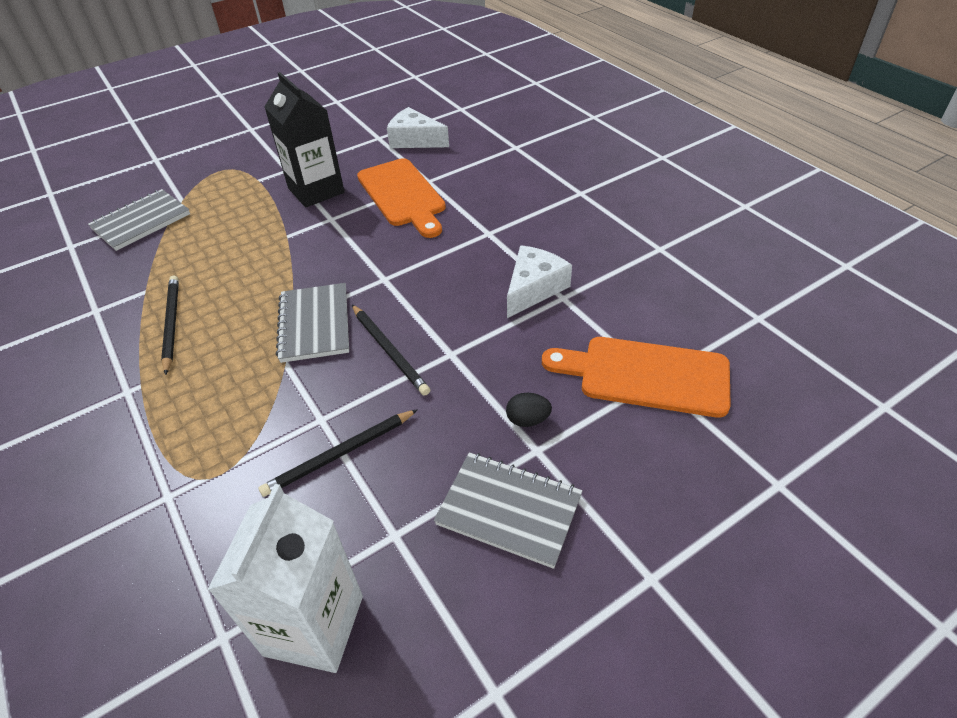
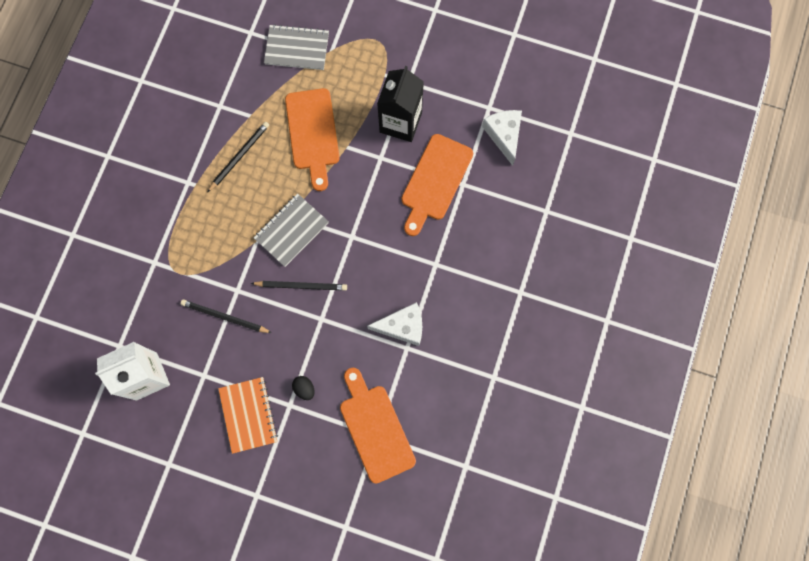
camera: 50 degrees right, 30 degrees up
black pencil [352,305,430,396] -> black pencil turned 105 degrees counterclockwise [251,281,347,291]
grey notebook [434,452,583,569] -> orange notebook [218,377,278,454]
none -> orange cutting board [285,88,340,191]

